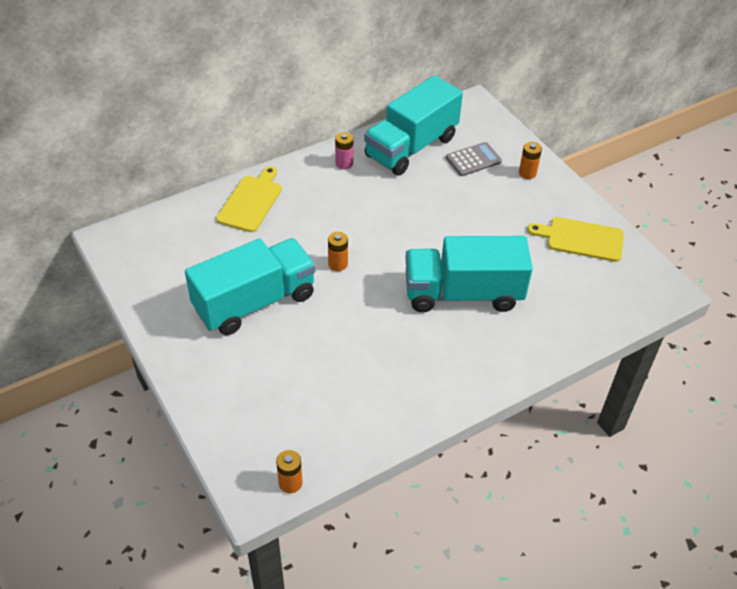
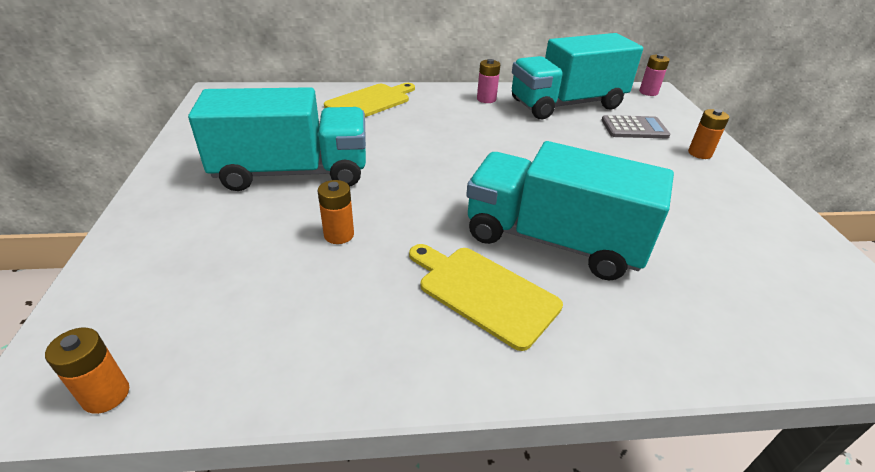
camera: 25 degrees right, 10 degrees down
orange battery [328,232,348,271] -> orange battery moved to [318,180,354,244]
yellow cutting board [527,217,624,262] -> yellow cutting board moved to [409,244,563,351]
none -> pink battery [639,54,670,96]

